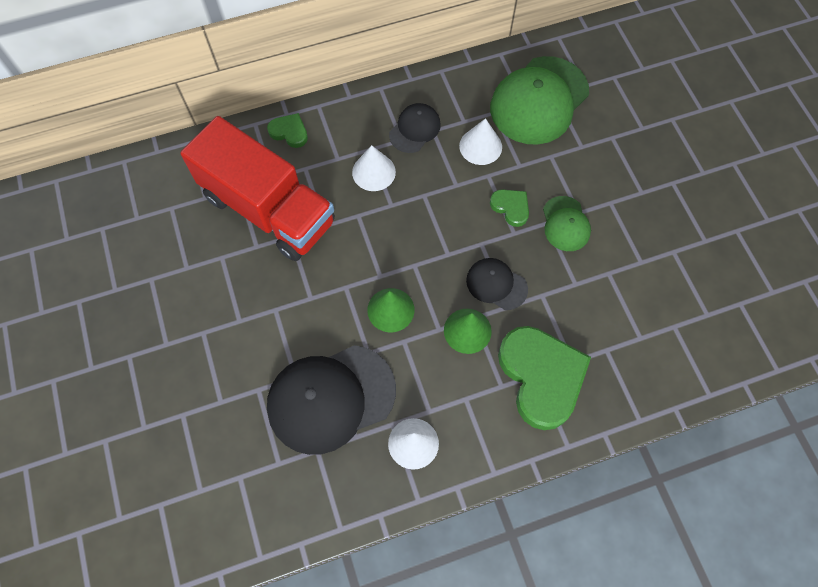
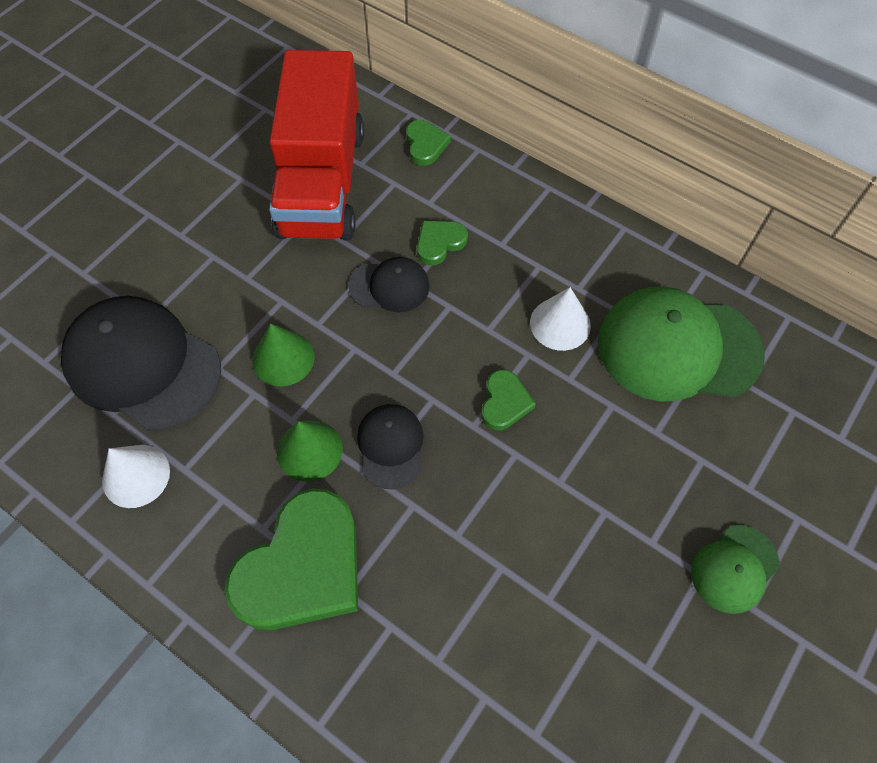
camera: 55 degrees right, 5 degrees down
white cone [352,145,396,191] -> green heart [417,221,468,265]
black cap [389,103,441,153] -> black cap moved to [349,257,430,312]
green cap [543,196,591,251] -> green cap moved to [691,525,779,614]

